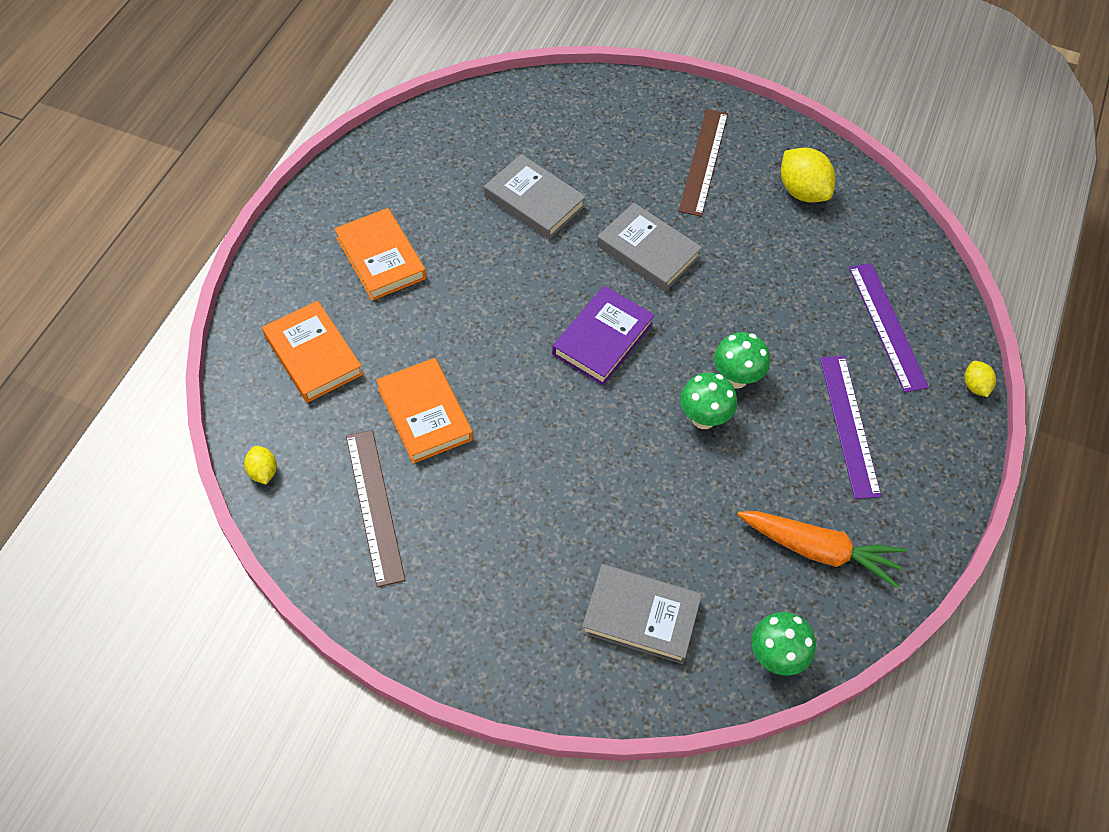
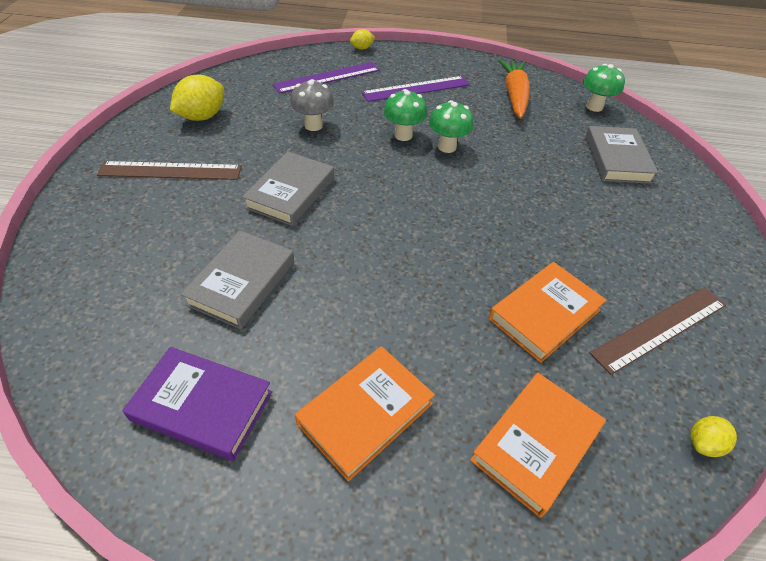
camera: 105 degrees left, 10 degrees down
purple book [552,286,655,385] -> purple book moved to [122,347,272,461]
none -> grey mushroom [290,79,334,131]

